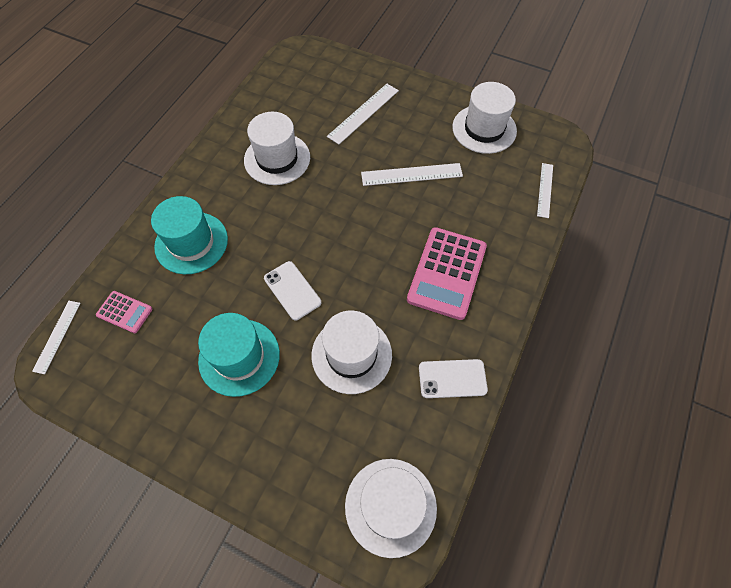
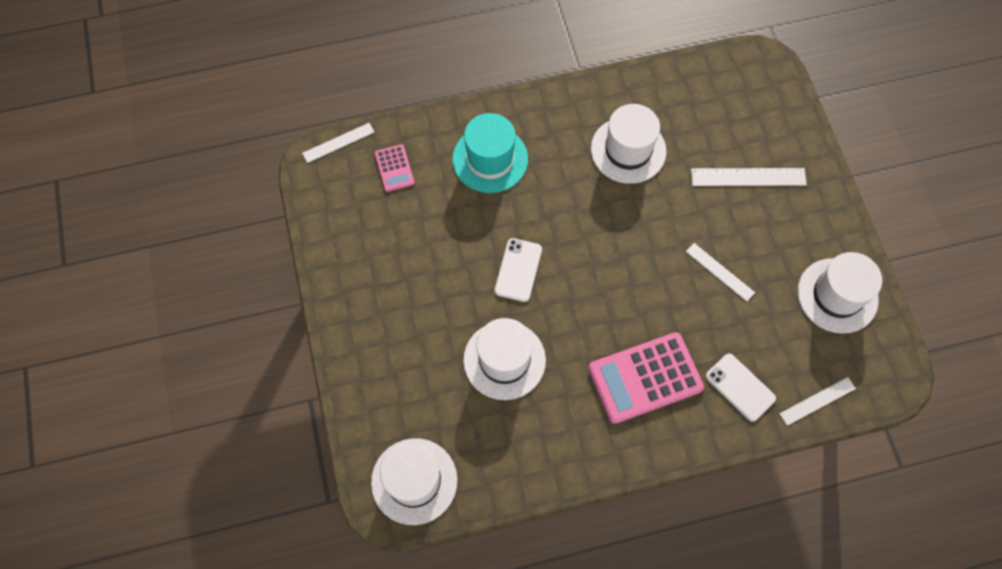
camera: 50 degrees right, 5 degrees up
turquoise hat [198,313,280,397] -> none
white ruler [361,163,463,186] -> white ruler [686,243,755,301], size x0.66
white phone [419,359,488,398] -> white phone moved to [706,353,776,422]

